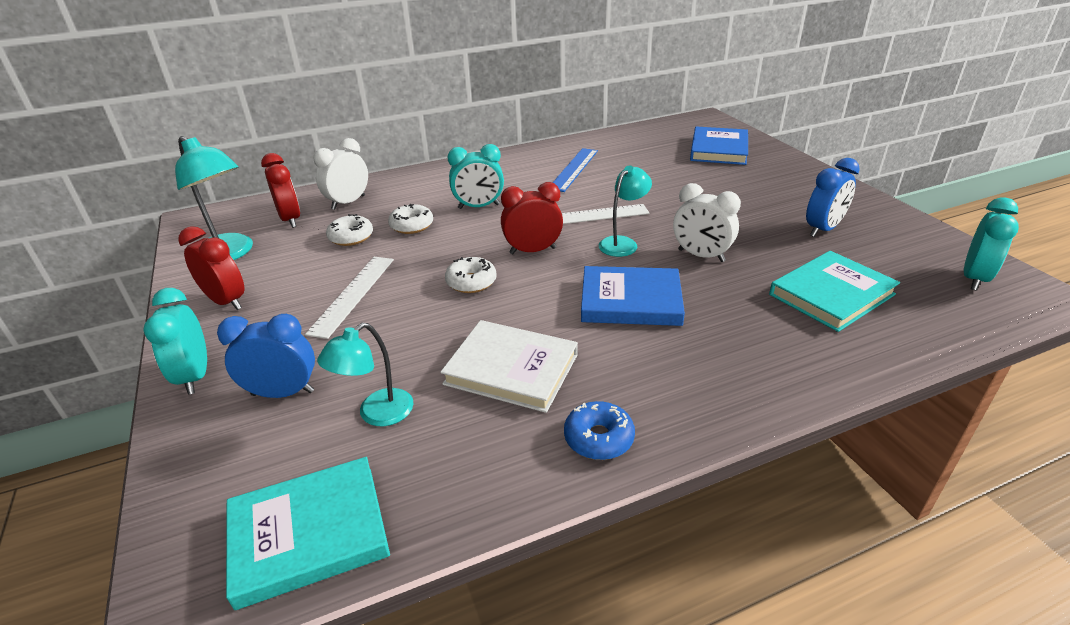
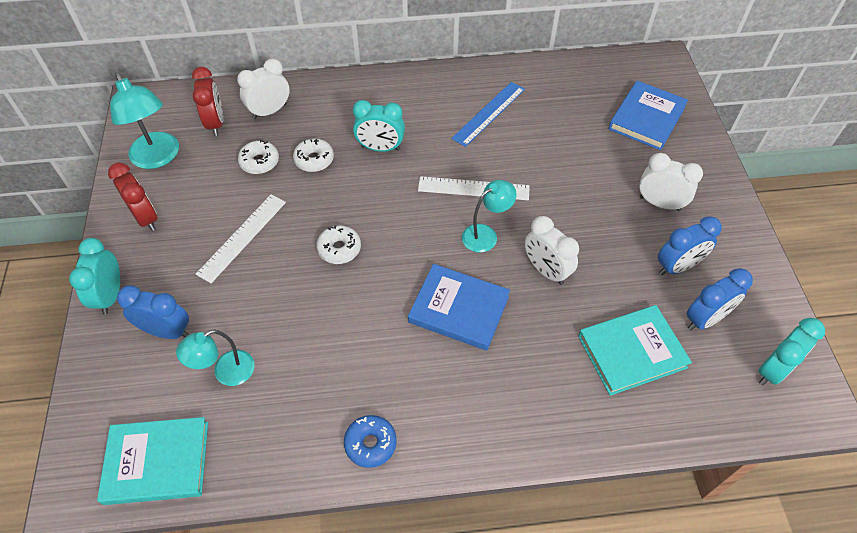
camera: 15 degrees right, 20 degrees up
white book [440,320,578,413] -> none
red clock [501,182,563,254] -> none
none -> white clock [639,153,703,211]
none -> blue clock [687,268,753,330]

